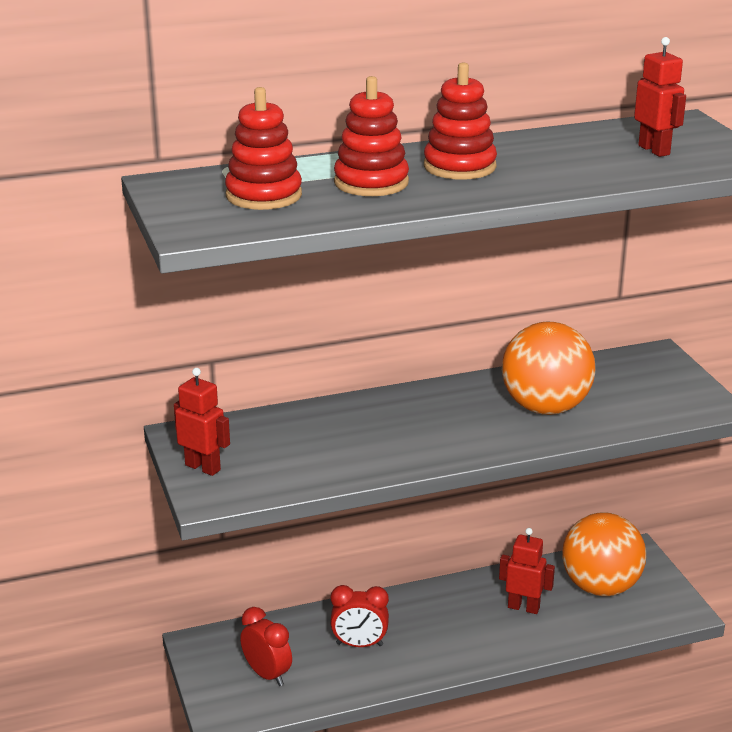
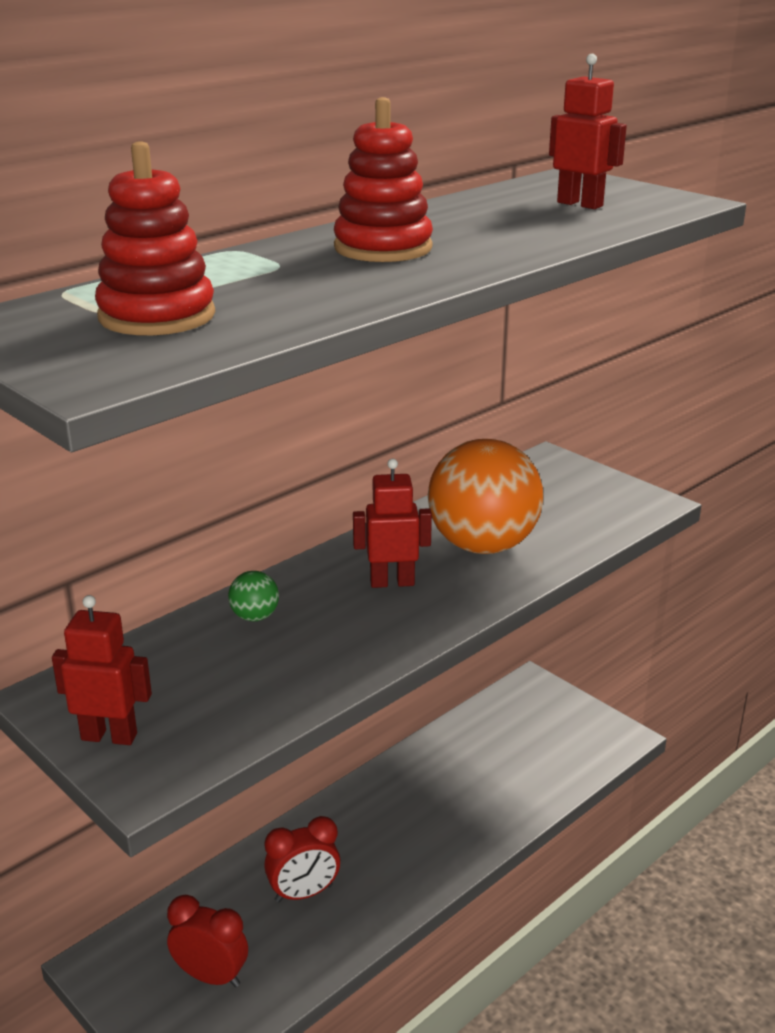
camera: 25 degrees left, 0 degrees up
red stacking toy [334,76,409,196] -> none
red robot [499,528,555,614] -> red robot moved to [353,459,432,588]
orange ball [562,512,646,596] -> none
none -> green ball [228,571,279,621]

